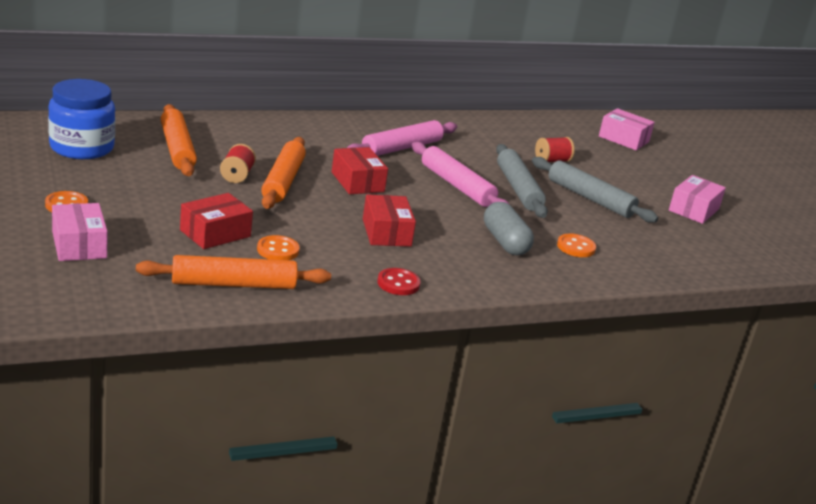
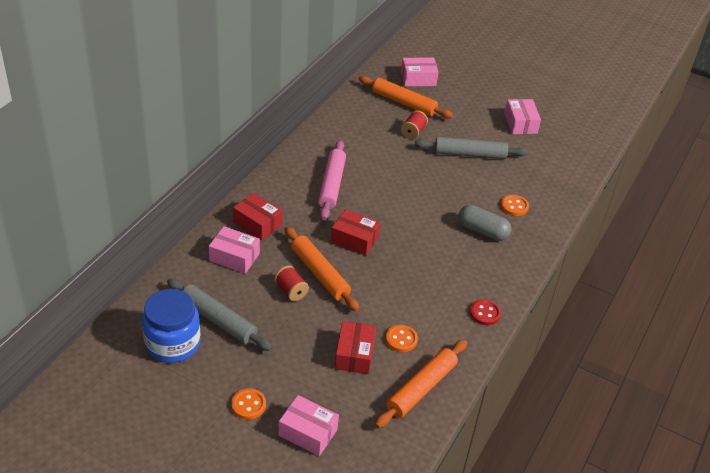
camera: 40 degrees left, 15 degrees up
orange rolling pin [161,104,197,176] -> orange rolling pin moved to [359,76,453,119]
red box [363,194,416,247] -> red box moved to [233,193,283,241]
pink rolling pin [412,142,509,207] -> none
grey rolling pin [496,144,548,218] -> grey rolling pin moved to [167,279,272,351]
none -> pink box [209,226,260,274]

